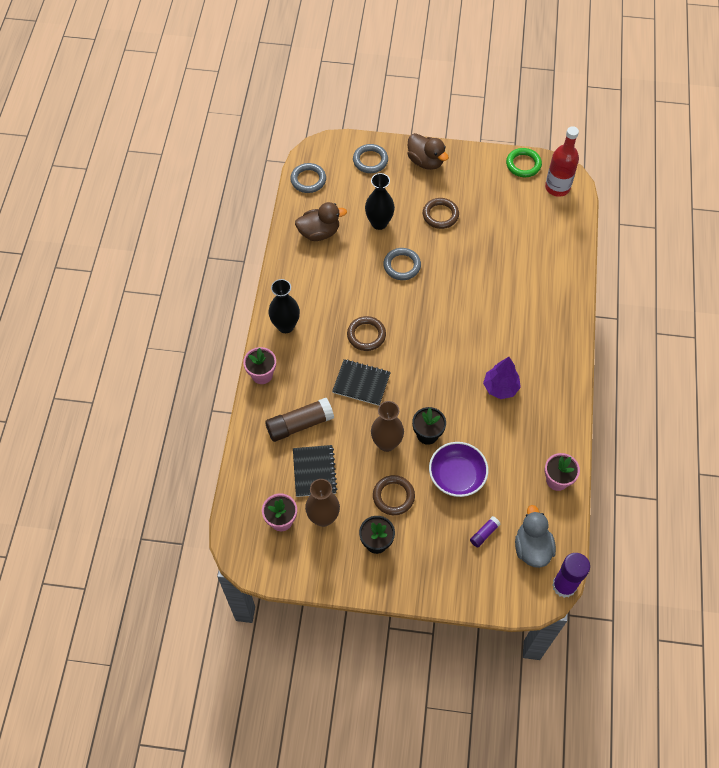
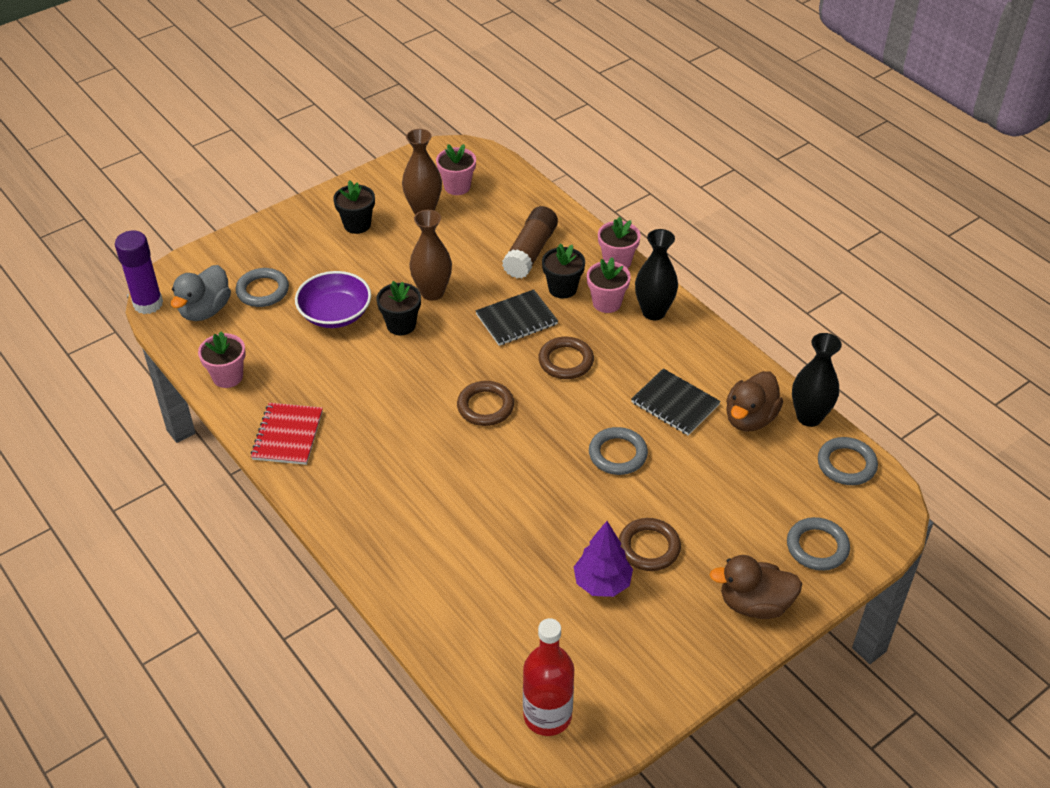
camera: 135 degrees right, 15 degrees down
black notebook [293,445,337,497] -> black notebook moved to [631,368,721,436]
black vase [365,173,395,230] -> black vase moved to [792,333,842,427]
brown ring [373,475,415,515] -> brown ring moved to [457,381,514,426]
purple glue stick [470,517,501,548] -> grey ring [236,268,289,307]
purple tree [483,357,521,399] -> purple tree moved to [574,521,633,597]
green ring [506,148,542,177] -> none
grey duck [515,505,556,568] -> grey duck turned 75 degrees clockwise [171,265,231,321]
none -> red notebook [251,403,323,465]
none -> black flower pot [542,244,585,299]
none -> pink flower pot [587,257,631,313]

